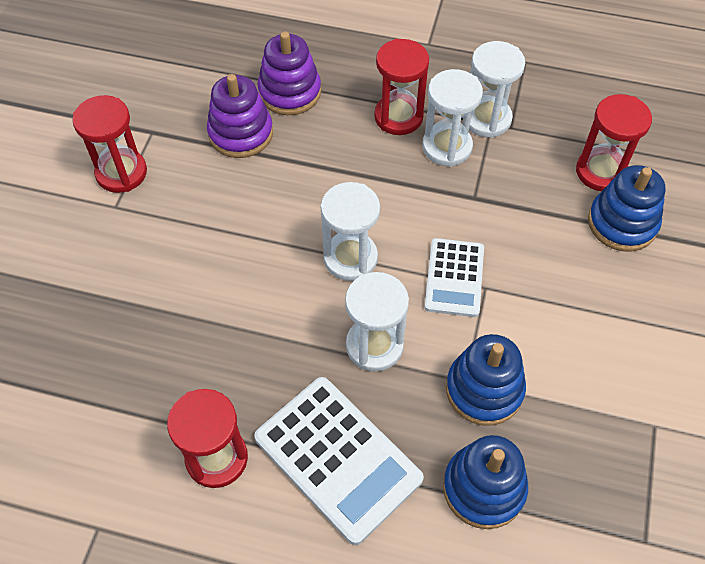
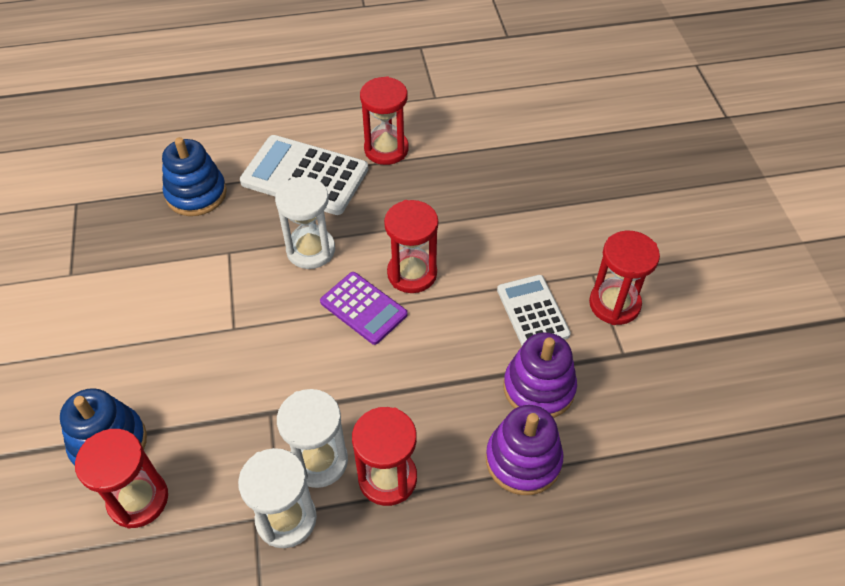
camera: 155 degrees right, 5 degrees down
white hourglass [321,182,380,281] -> purple calculator [320,272,408,345]
white calculator [425,238,484,317] -> white calculator moved to [497,275,571,346]
blue stacking toy [446,334,526,426] -> none
none -> red hourglass [384,200,438,293]

